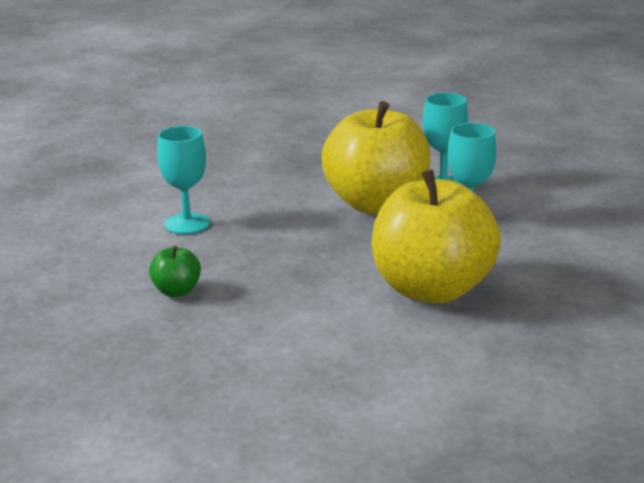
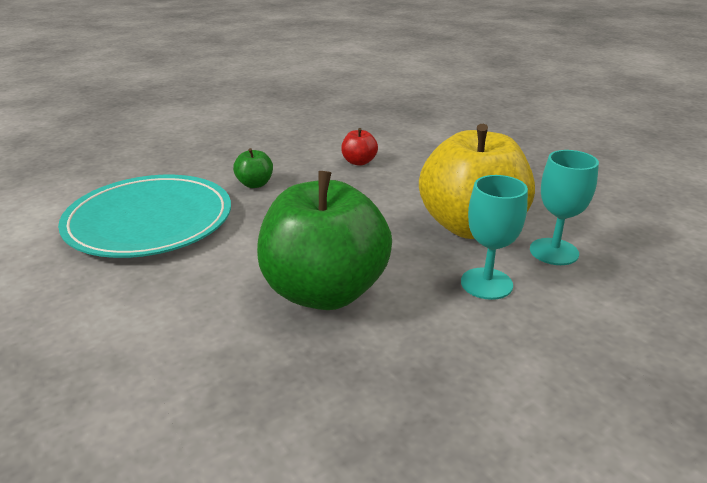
camera: 65 degrees right, 5 degrees up
turquoise goblet [157,126,210,234] -> red apple [341,128,378,166]
yellow apple [372,169,501,303] -> green apple [257,171,392,310]
none -> turquoise plate [58,175,231,258]

